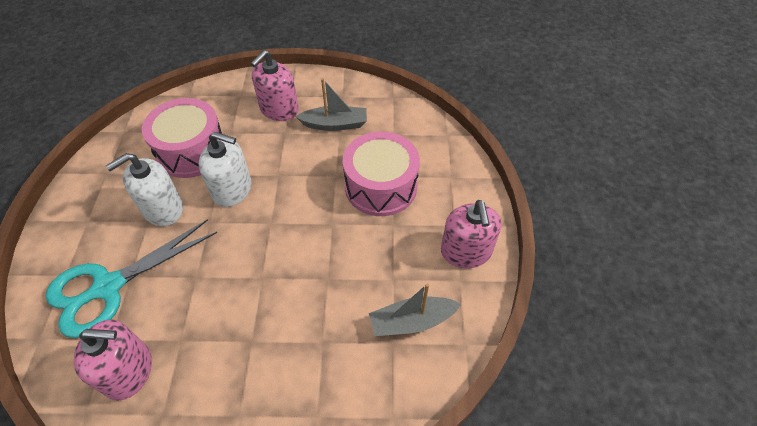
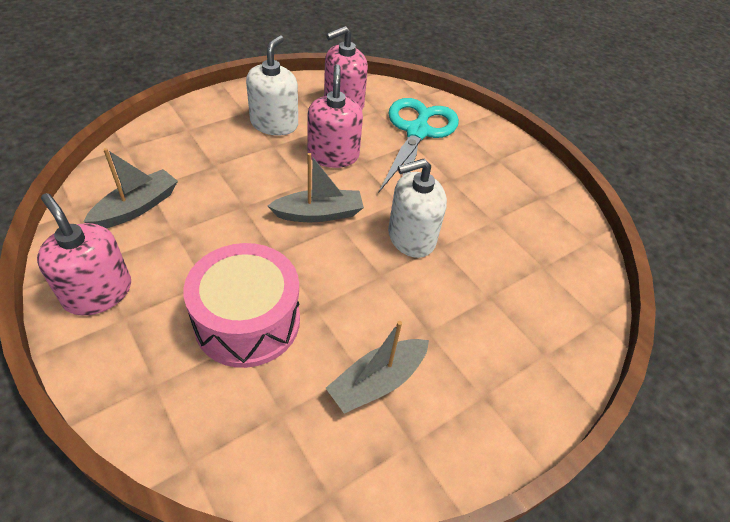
camera: 140 degrees right, 5 degrees down
white soap dispenser [106,153,183,226] -> white soap dispenser moved to [246,35,298,135]
pink drum [142,98,222,178] -> none
pink soap dispenser [251,50,298,121] -> pink soap dispenser moved to [308,64,363,168]
none -> grey boat [267,153,364,222]

